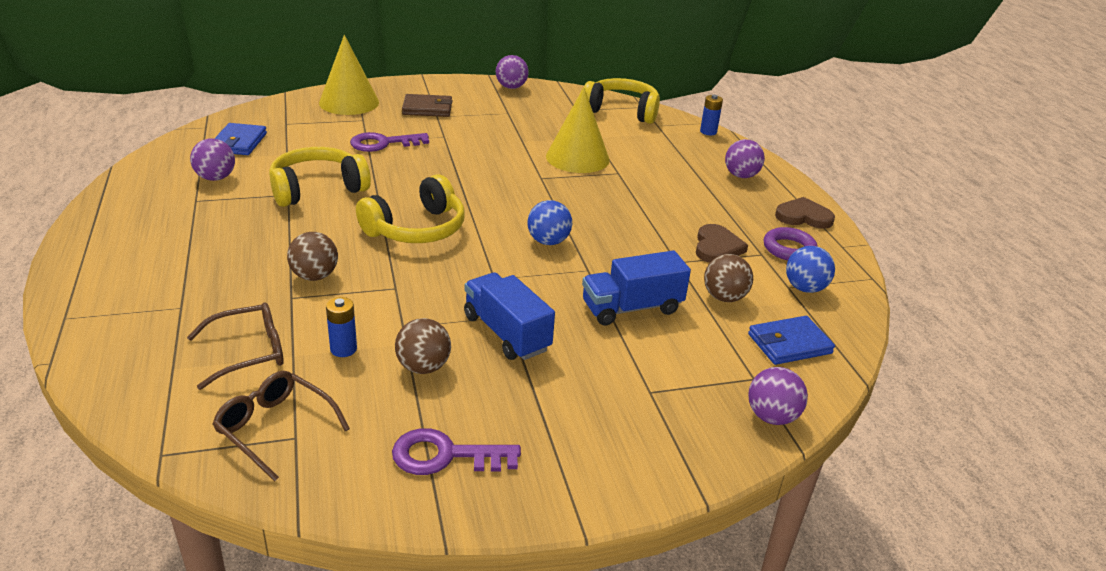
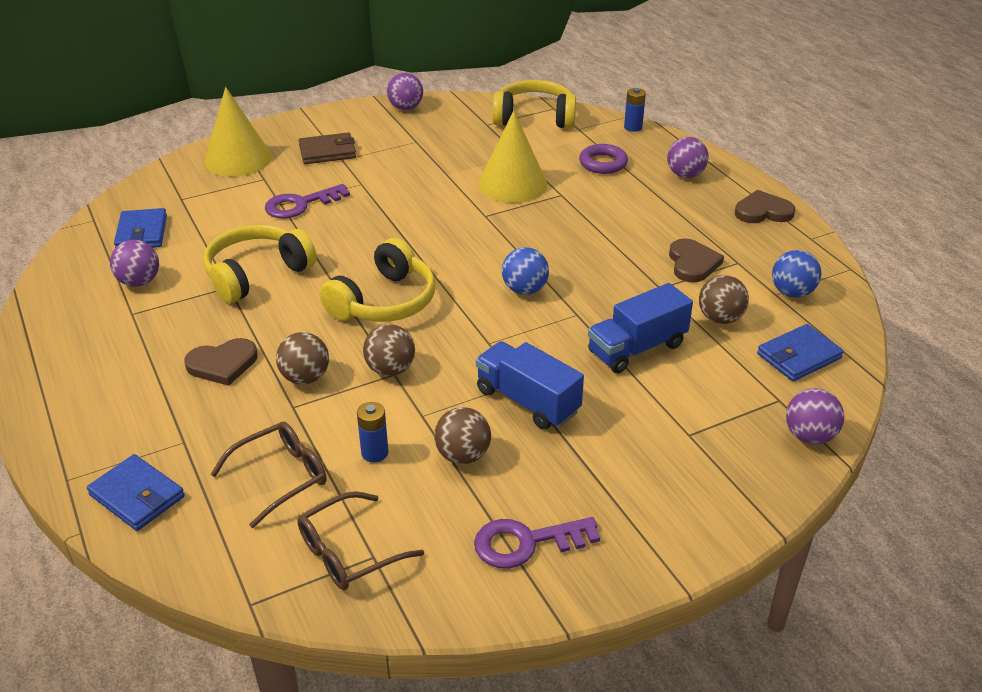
camera: 10 degrees left, 5 degrees up
brown glasses [212,371,350,482] -> brown glasses turned 60 degrees counterclockwise [297,491,424,590]
purple ring [764,227,818,260] -> purple ring moved to [579,144,628,174]
none -> blue wallet [87,454,185,531]
none -> brown heart [184,338,258,386]
none -> brown ball [363,324,415,376]

